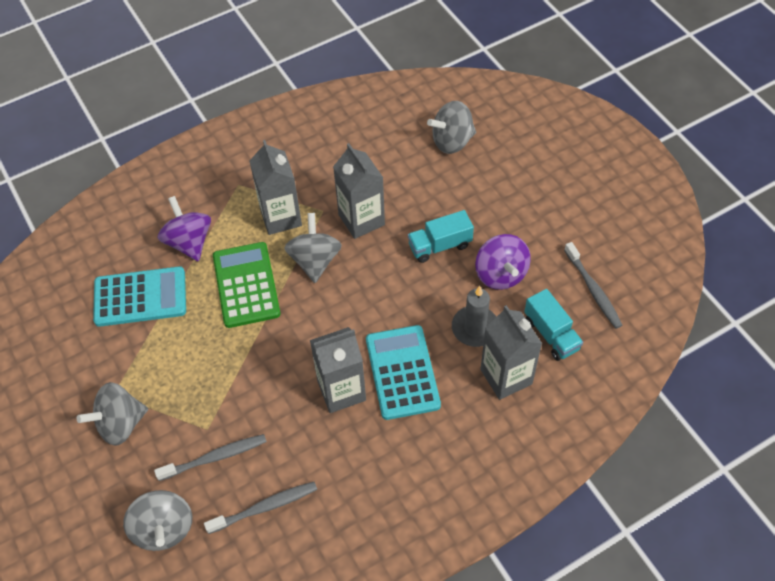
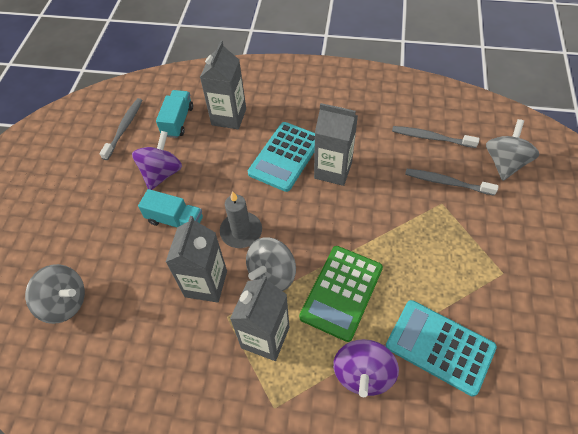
camera: 140 degrees left, 0 degrees up
grey spinning top [77,382,148,446] -> none
grey candle [452,286,496,347] -> grey candle moved to [220,191,262,248]

